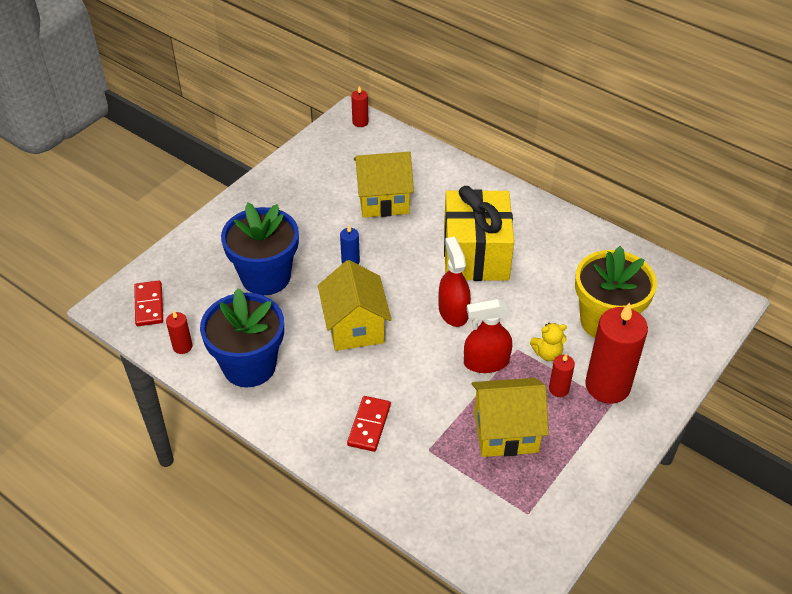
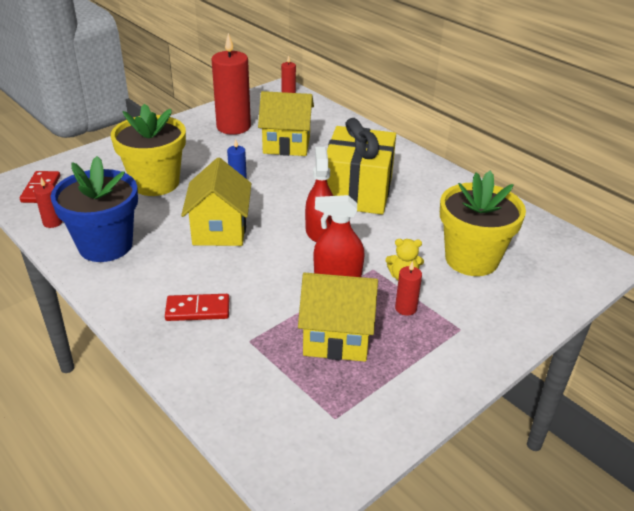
camera: 10 degrees right, 10 degrees down
blue flower pot [221,203,299,295] -> yellow flower pot [111,104,186,196]
red domino [347,396,391,452] -> red domino turned 60 degrees clockwise [165,294,229,321]
red candle [585,302,648,404] -> red candle moved to [212,33,251,135]

